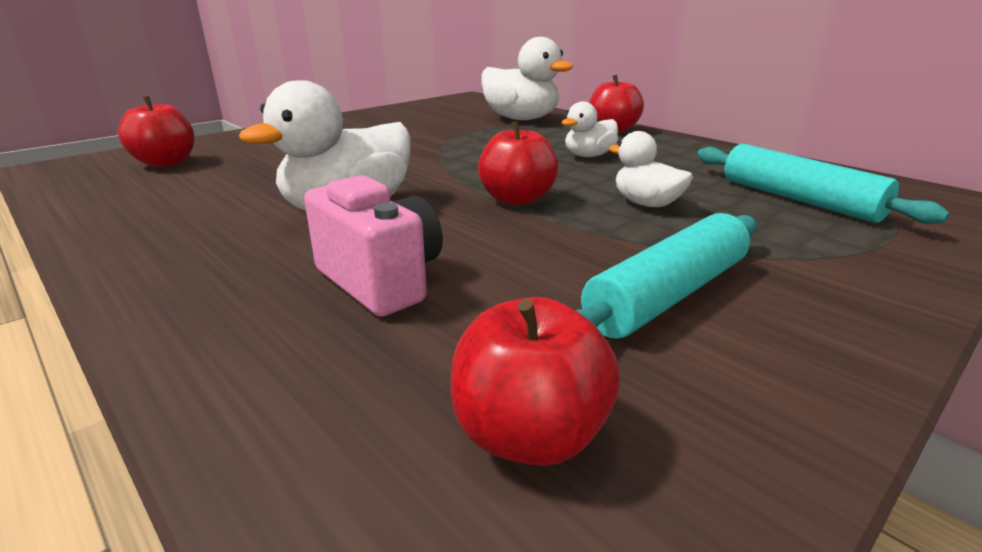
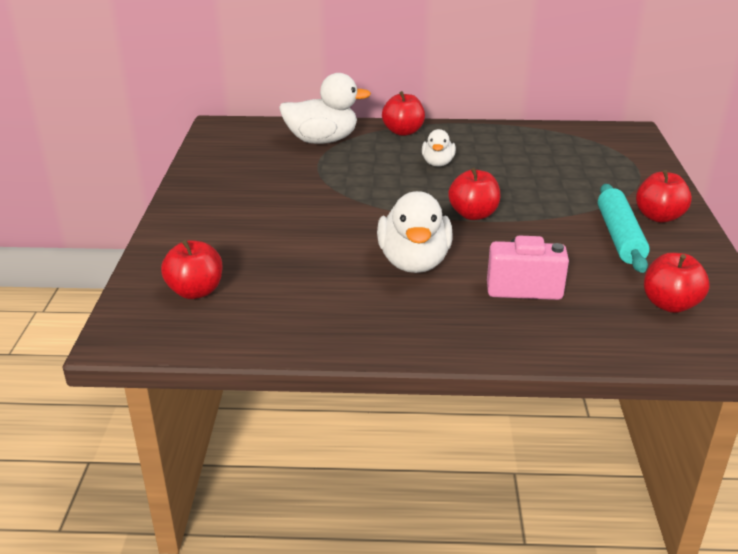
camera: 45 degrees left, 5 degrees up
white duck [609,131,693,207] -> none
turquoise rolling pin [697,144,949,224] -> none
none -> red apple [636,170,692,223]

